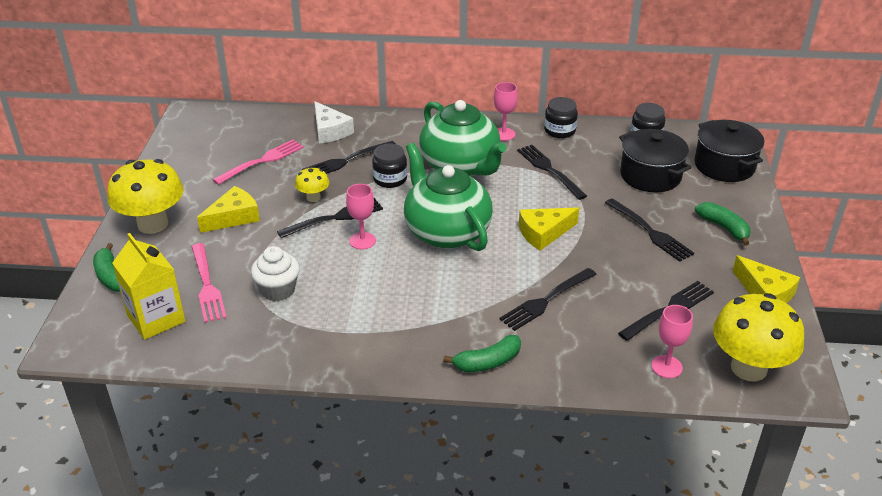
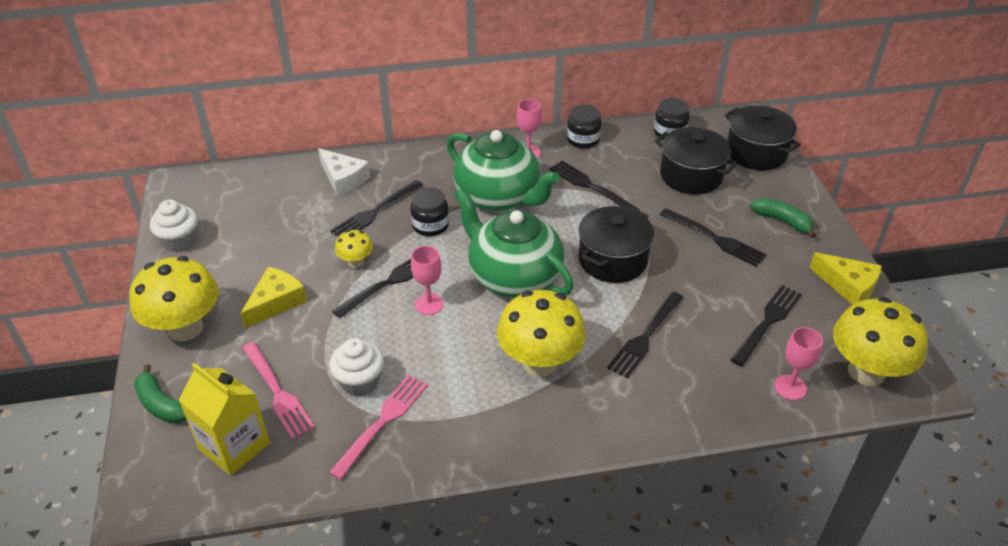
camera: 15 degrees left, 5 degrees up
pink fork [212,140,304,185] -> pink fork moved to [329,375,428,480]
green banana [443,335,521,372] -> none
yellow cheese [519,208,579,251] -> black pot [578,206,654,283]
none -> white cupcake [150,199,198,252]
none -> yellow mushroom [497,290,586,377]

